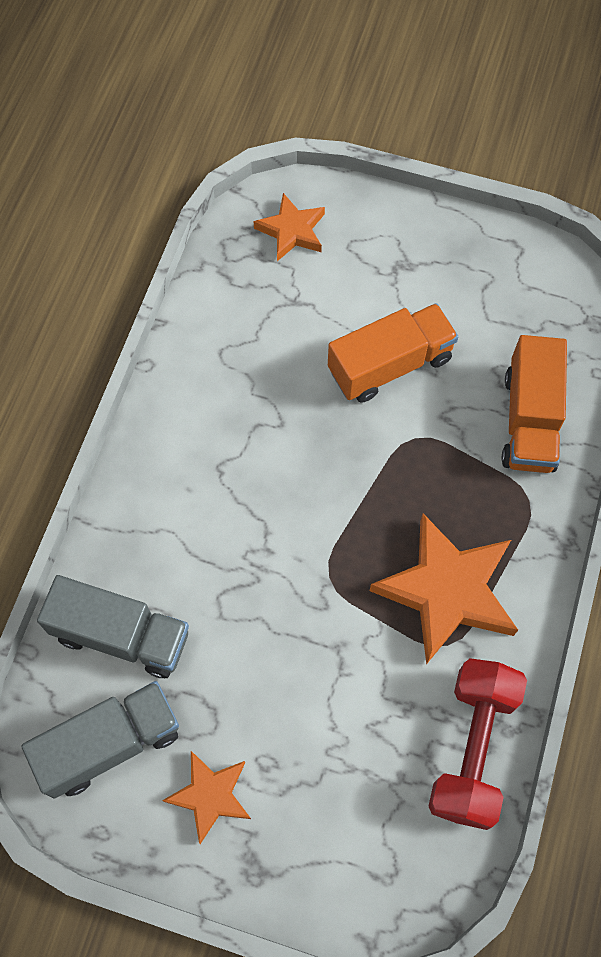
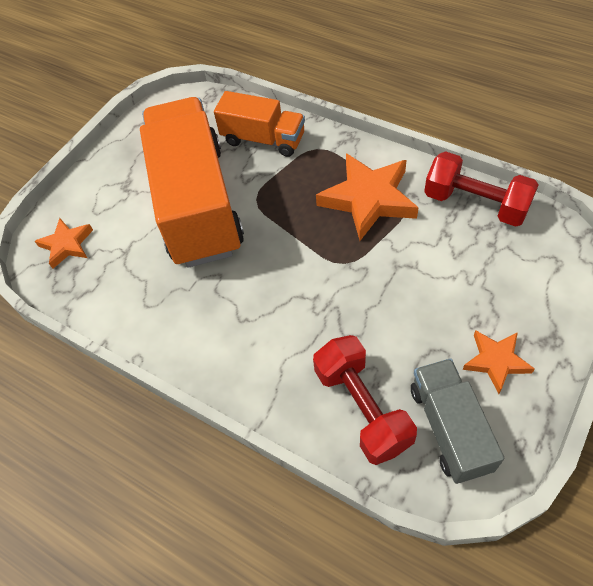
camera: 70 degrees left, 10 degrees down
grey truck [37,575,189,678] -> red dumbbell [313,335,417,465]
orange truck [328,303,458,403] -> orange truck [140,97,244,267], size x1.93

